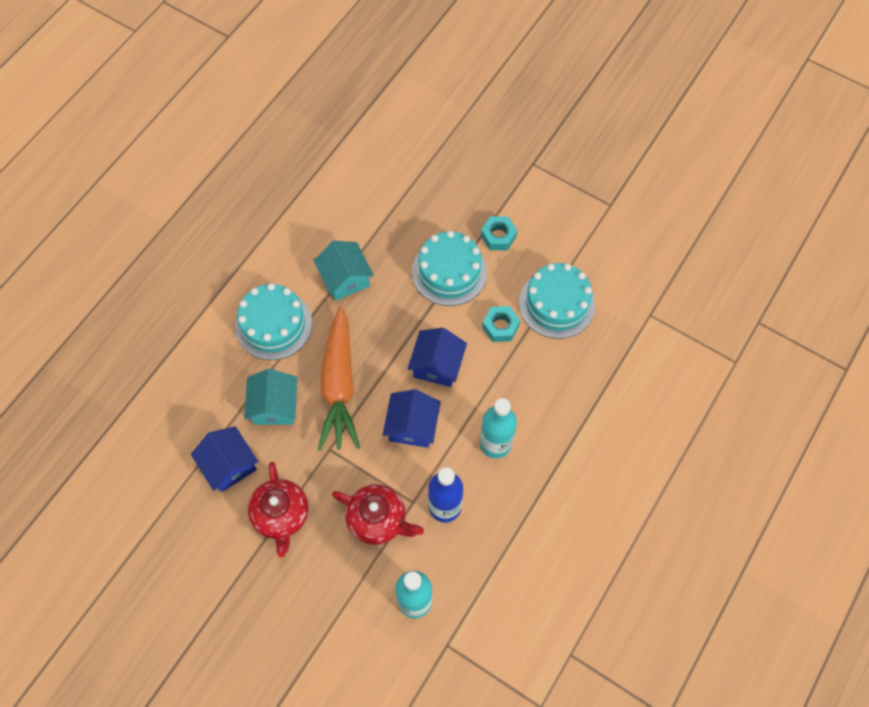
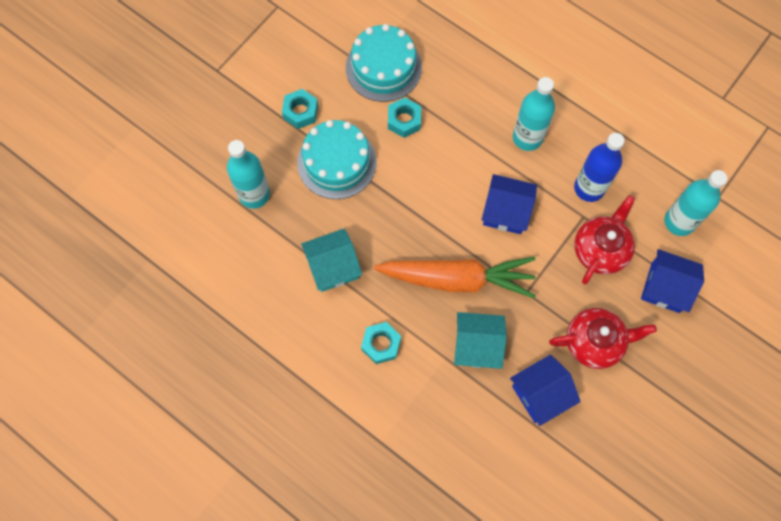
camera: 85 degrees left, 5 degrees up
turquoise cake [235,283,312,360] -> turquoise nut [361,322,401,364]
blue house [407,328,467,387] -> blue house moved to [641,249,704,313]
none -> turquoise bottle [227,140,270,209]

